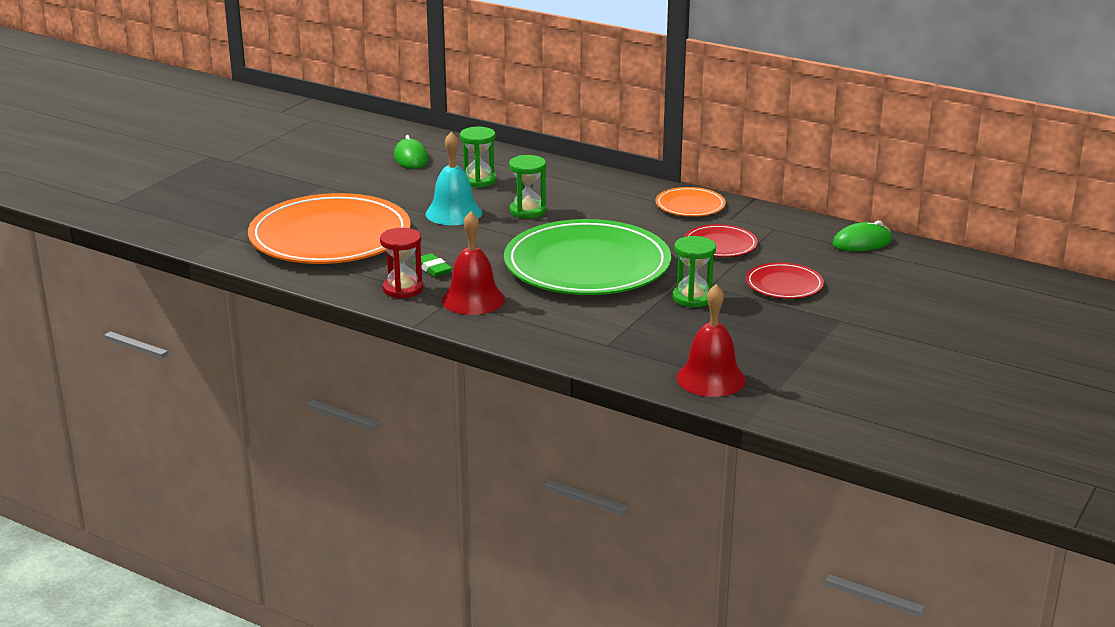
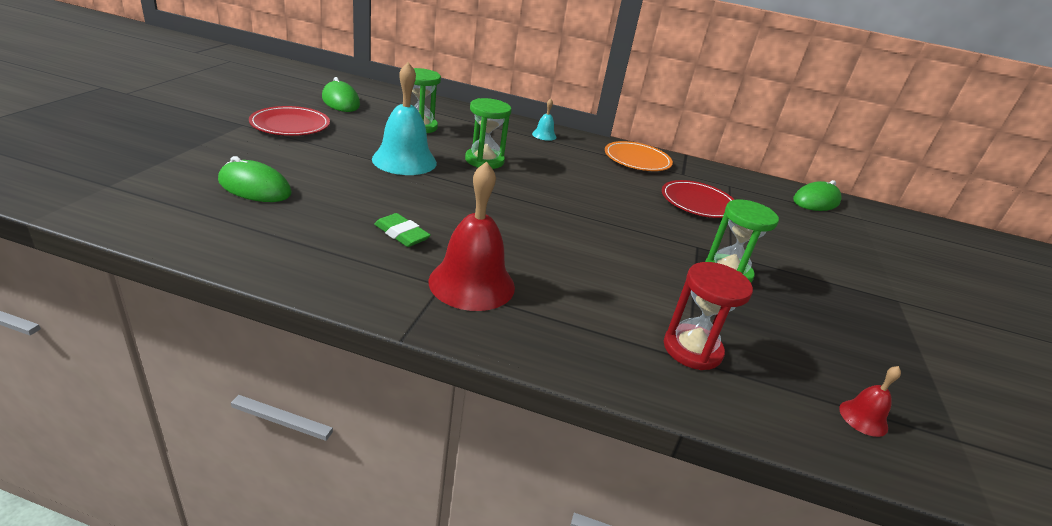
camera: 20 degrees left, 5 degrees up
orange plate [248,193,411,264] -> green mouse [218,156,292,202]
red hourglass [380,228,423,298] -> red hourglass moved to [664,262,753,370]
green plate [504,219,671,295] -> none
red bell [676,284,746,397] -> red bell [839,366,901,437], size x0.46
red plate [746,263,824,299] -> red plate moved to [249,106,330,136]
none -> turquoise bell [532,98,557,141]

